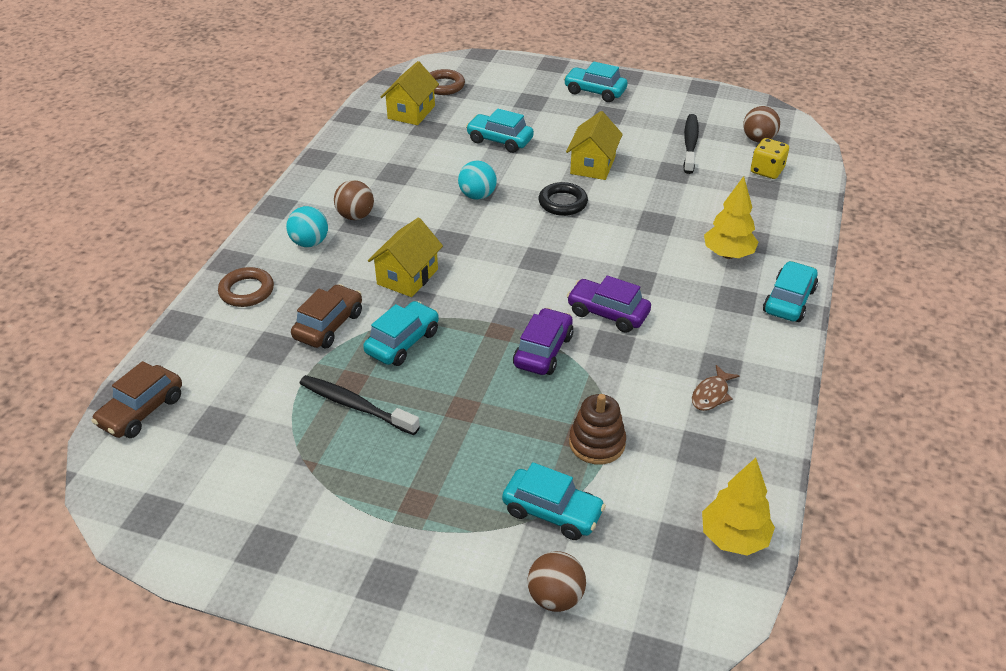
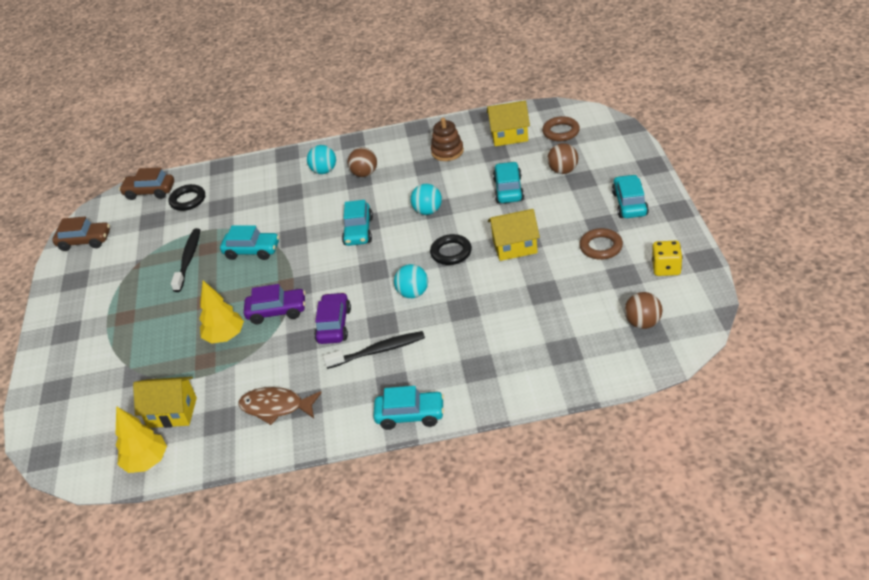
camera: 70 degrees right, 0 degrees up
brown ring [218,267,274,307] -> brown ring moved to [579,228,623,260]
brown car [291,284,362,348] -> brown car moved to [52,217,110,251]
yellow house [368,218,443,297] -> yellow house moved to [133,377,197,428]
turquoise car [502,462,606,540] -> turquoise car moved to [342,200,373,246]
brown ball [527,551,586,612] -> brown ball moved to [547,143,578,174]
brown stacking toy [569,394,626,465] -> brown stacking toy moved to [431,118,464,161]
black toothbrush [683,114,699,174] -> black toothbrush moved to [323,331,425,369]
brown fish [692,365,739,411] -> brown fish [238,387,322,425], size x1.60
yellow tree [704,176,759,259] -> yellow tree moved to [199,281,244,344]
yellow dice [751,138,789,179] -> yellow dice moved to [652,241,682,276]
none -> black ring [168,184,205,211]
none -> turquoise ball [394,264,428,298]

